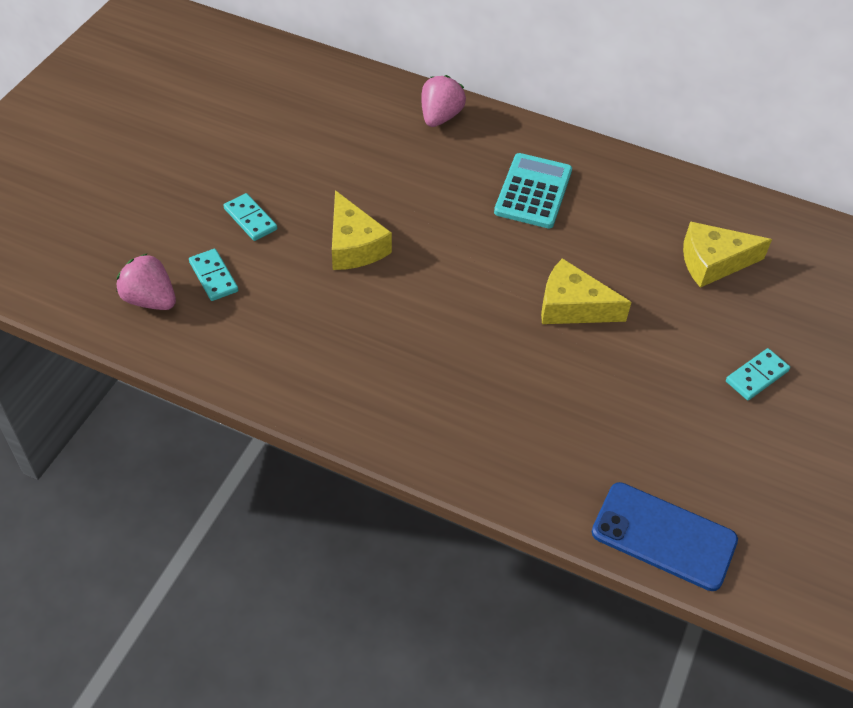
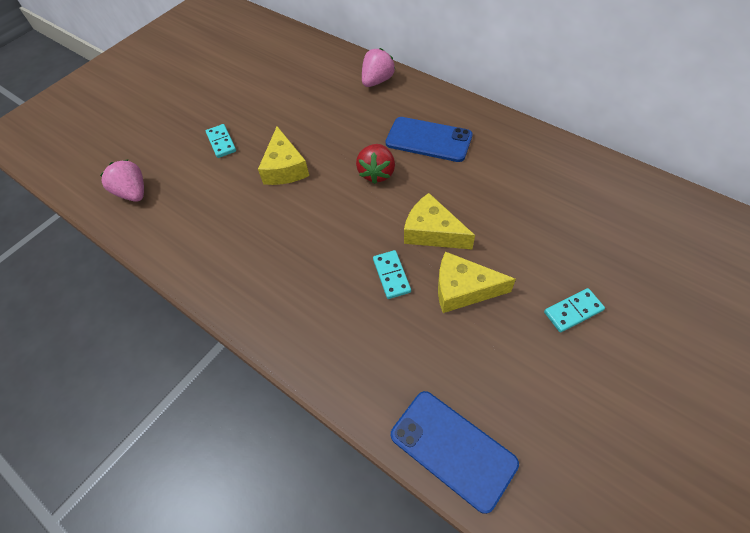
camera: 20 degrees right, 5 degrees up
turquoise domino [189,249,238,301] -> turquoise domino moved to [373,250,411,299]
turquoise calculator [494,153,572,229] -> blue phone [386,117,473,162]
yellow cheese [683,221,772,288] -> yellow cheese moved to [438,251,516,313]
none -> red strawberry [356,144,395,184]

